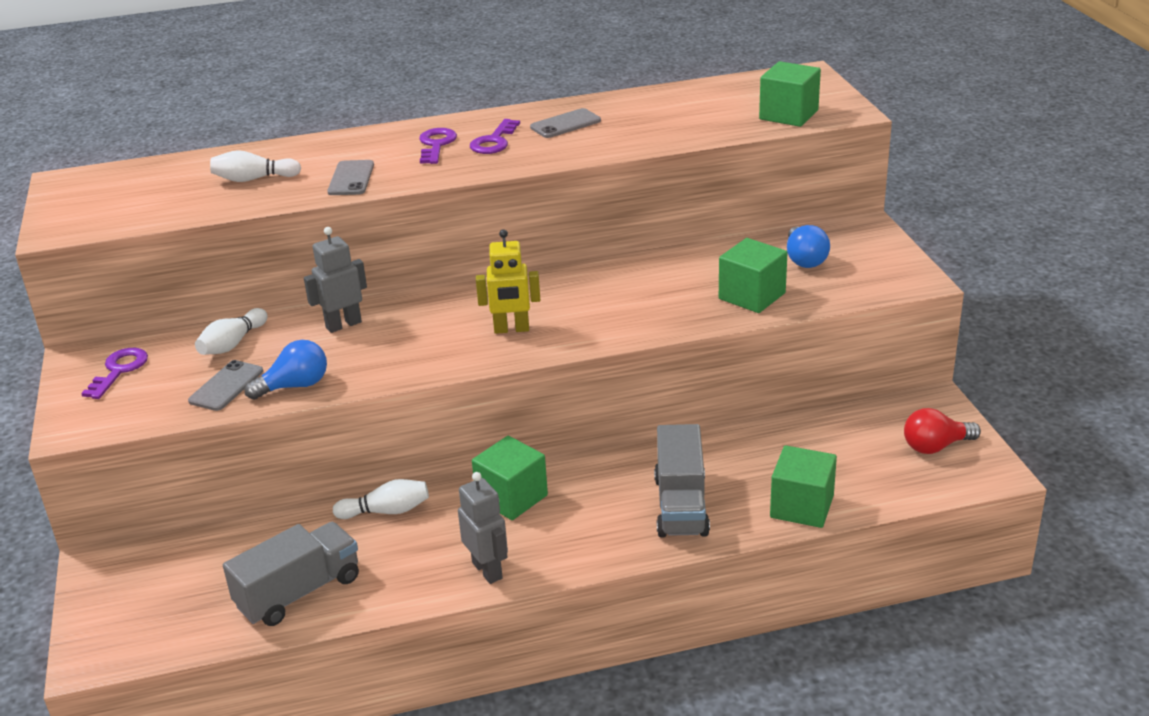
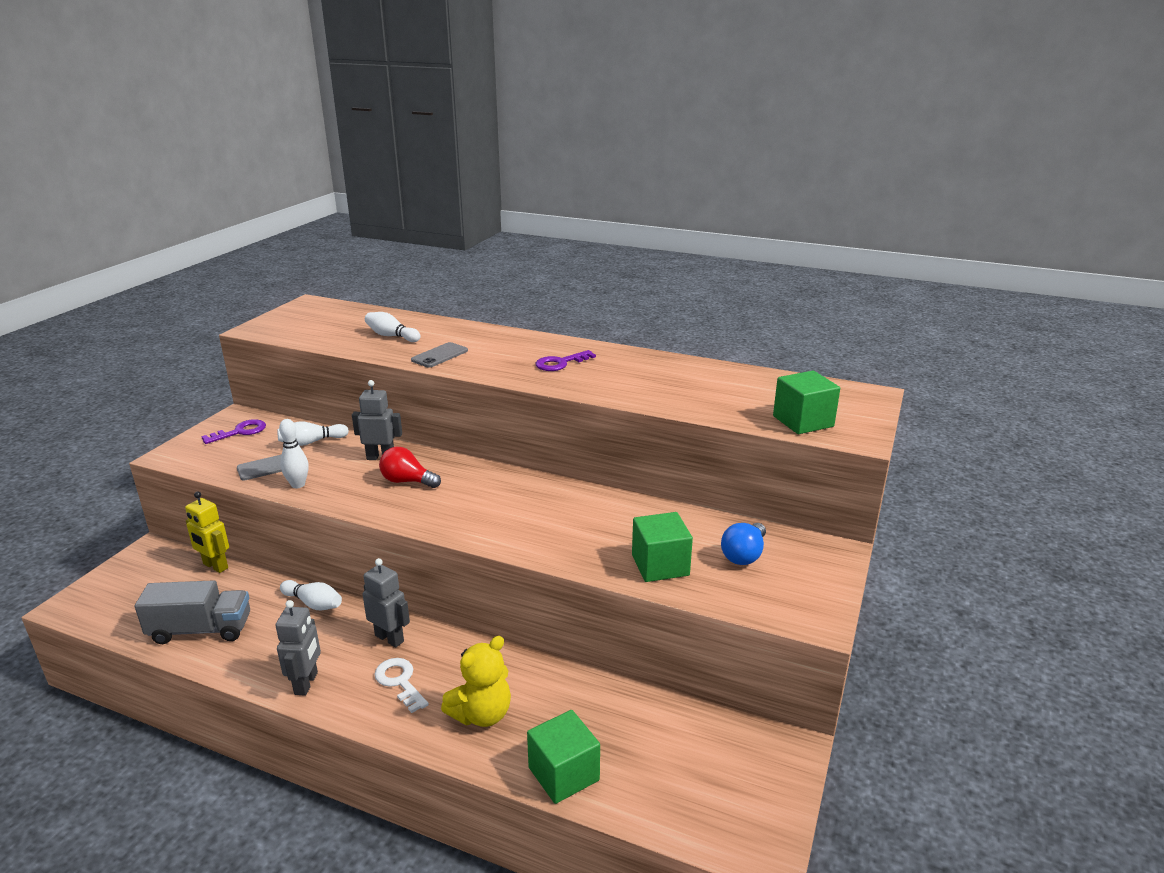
camera: 35 degrees right, 5 degrees down
blue light bulb [244,340,327,400] -> white bowling pin [279,419,309,488]
purple key [419,128,457,164] -> none
green cube [472,436,548,520] -> grey robot [363,558,410,648]
yellow robot [476,229,540,334] -> yellow robot moved to [185,491,229,573]
grey phone [530,108,601,138] -> none
grey truck [654,424,710,537] -> yellow teddy bear [441,636,511,727]
red light bulb [904,408,981,454] -> red light bulb moved to [379,447,441,488]
none -> white key [374,658,429,713]

